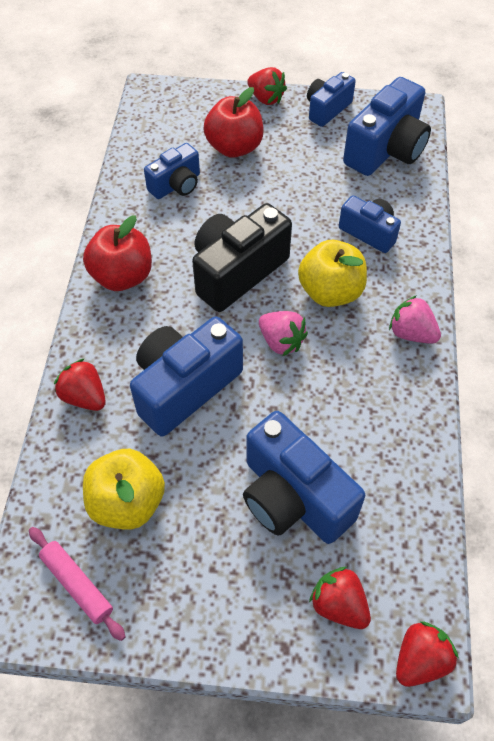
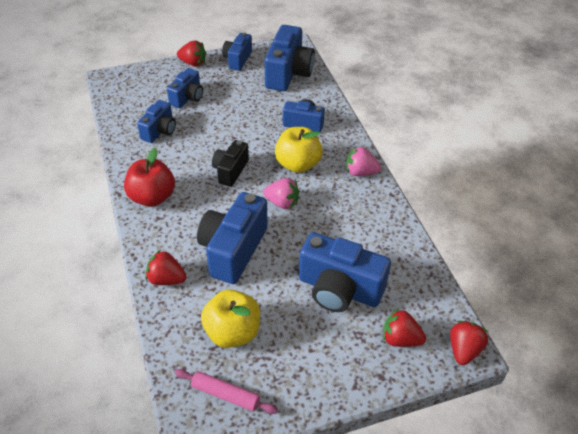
camera: 25 degrees left, 10 degrees down
black camera [192,203,292,312] -> black camera [212,140,249,187], size x0.59
red apple [203,87,264,158] -> blue camera [167,68,203,108]

